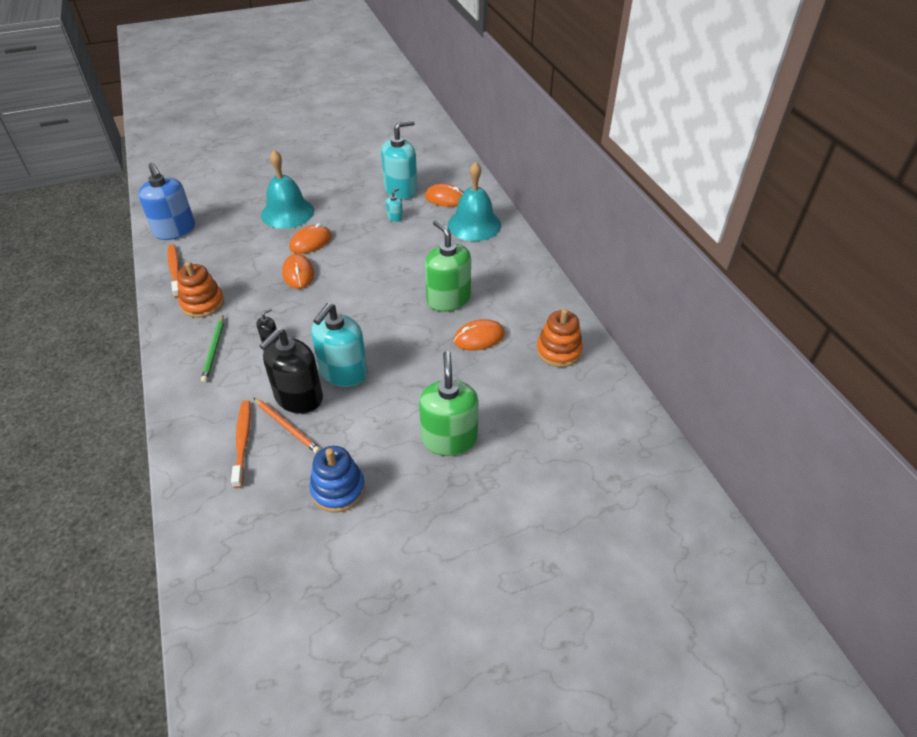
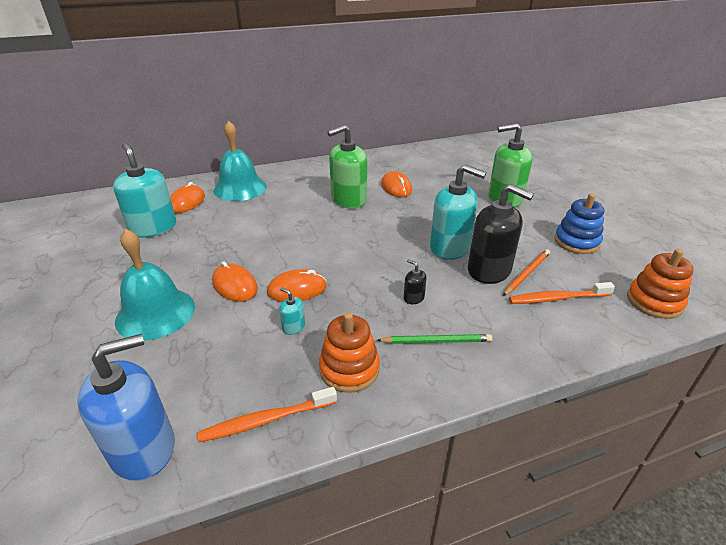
camera: 90 degrees left, 10 degrees down
turquoise soap dispenser [386,188,403,222] -> turquoise soap dispenser moved to [279,287,305,335]
orange stacking toy [536,309,583,367] -> orange stacking toy moved to [627,249,694,319]

